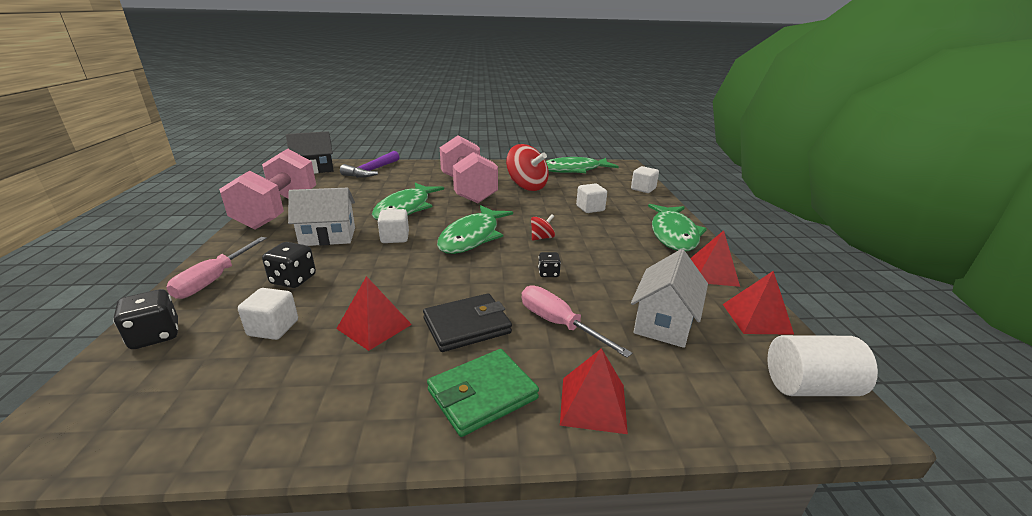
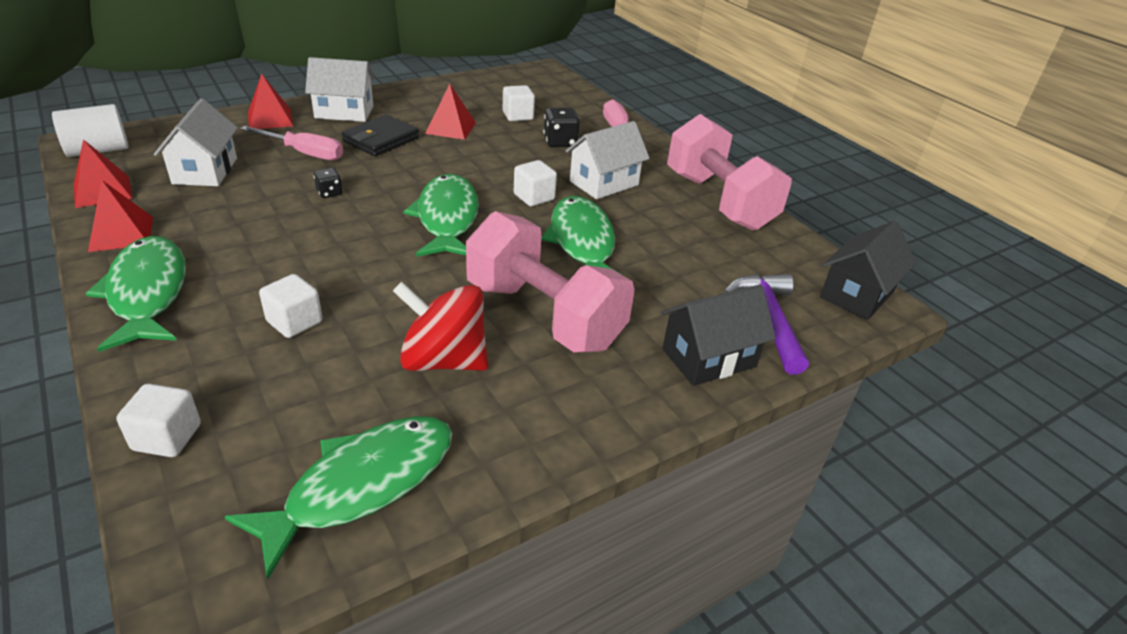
camera: 150 degrees right, 10 degrees up
black dice [113,289,178,349] -> none
green wallet [427,349,539,437] -> white house [305,57,375,122]
red spinning top [531,214,555,240] -> none
none -> black house [661,284,776,386]

